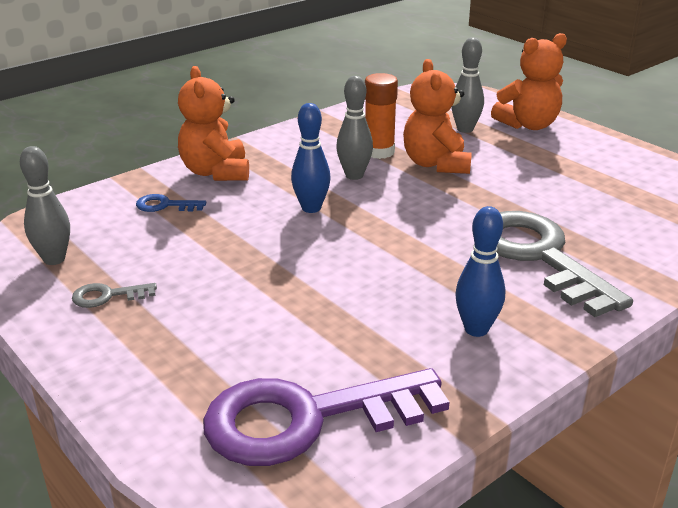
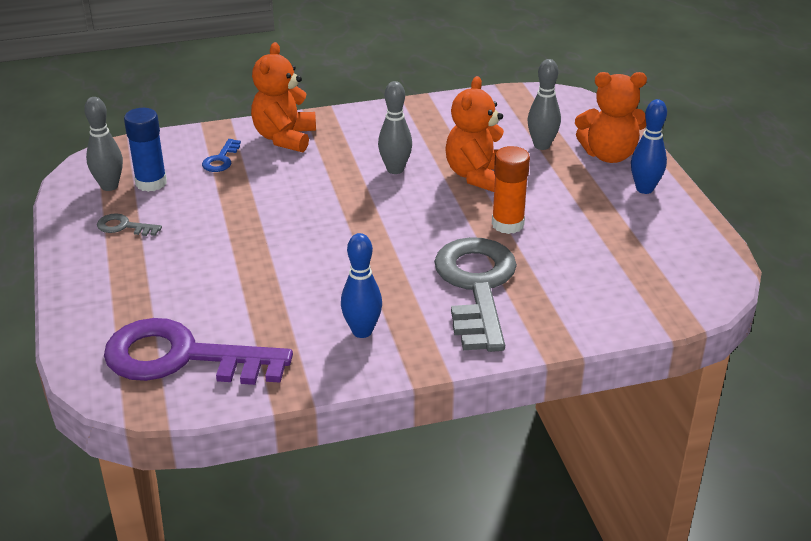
camera: 25 degrees right, 5 degrees up
blue key [136,194,206,212] -> blue key turned 105 degrees counterclockwise [202,139,241,172]
blue bowling pin [291,103,331,213] -> blue bowling pin moved to [631,99,667,194]
orange glue stick [365,73,398,159] -> orange glue stick moved to [492,146,530,234]
none -> blue glue stick [124,108,167,192]

